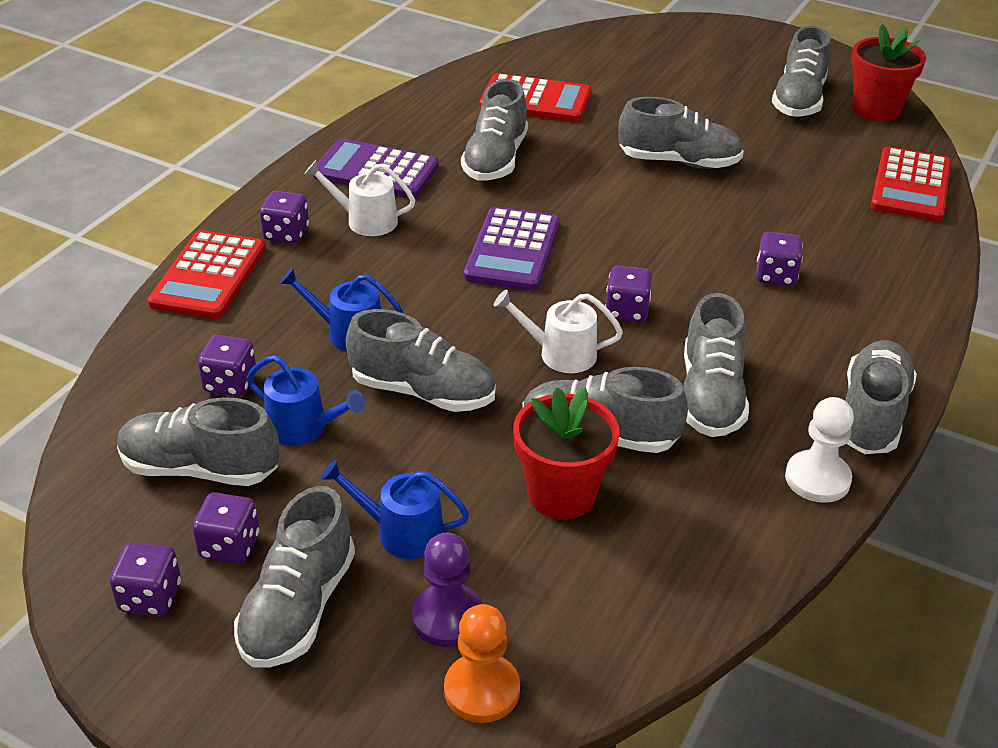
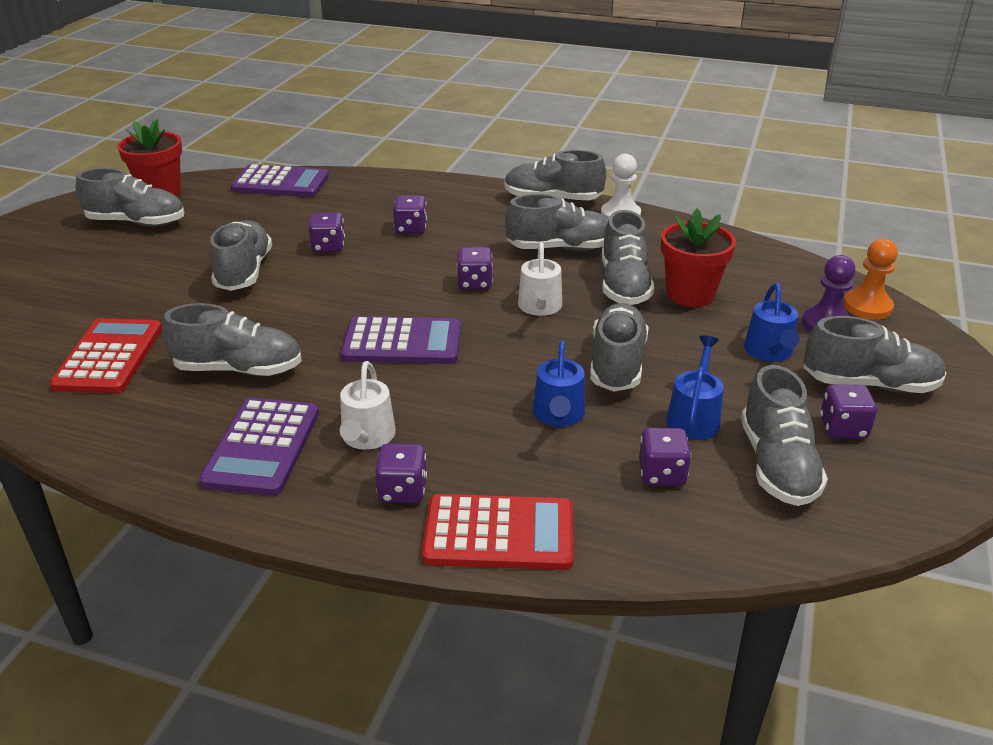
camera: 100 degrees left, 5 degrees down
purple dice [110,542,181,616] -> purple dice moved to [308,212,345,253]
red calculator [871,147,951,222] -> purple calculator [231,164,329,197]

